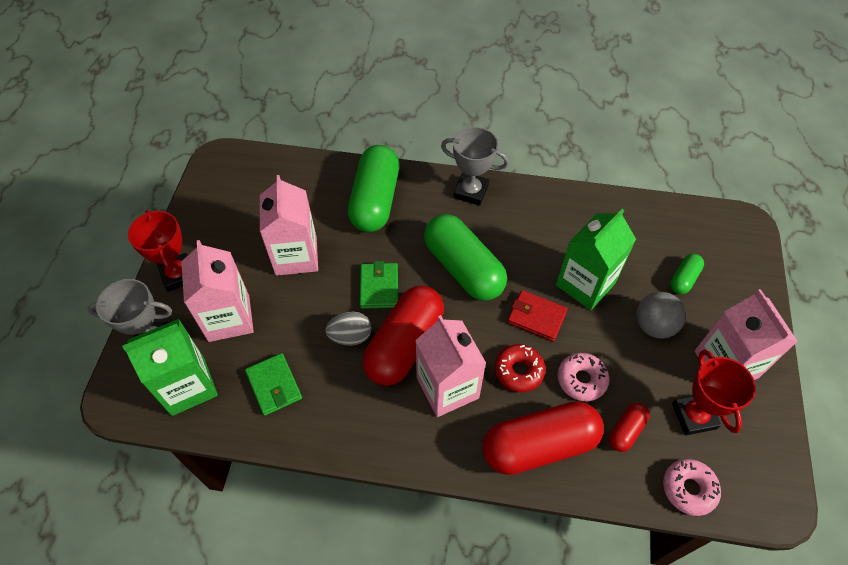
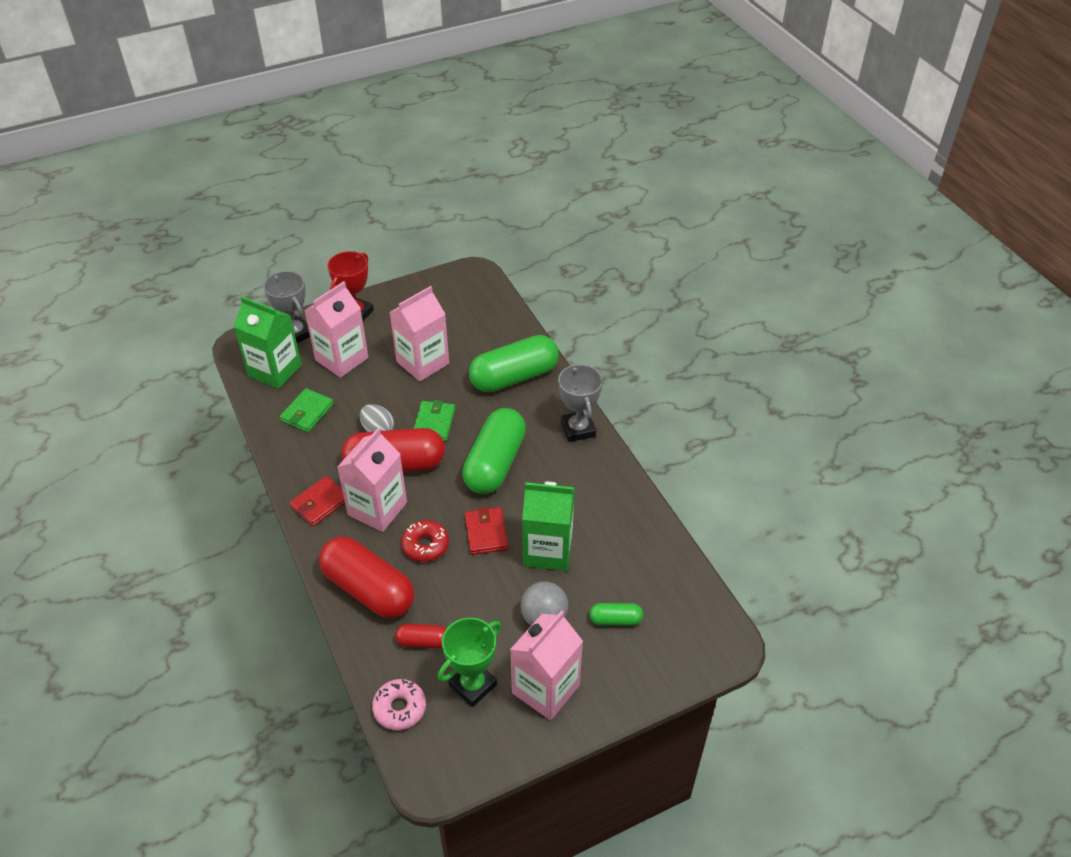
camera: 55 degrees right, 10 degrees down
green wallet [360,261,398,309] -> green wallet turned 45 degrees counterclockwise [414,400,455,441]
pink donut [558,353,610,401] -> none
red trophy [672,349,756,435] -> green trophy [438,618,501,707]
none -> red wallet [290,476,345,526]

